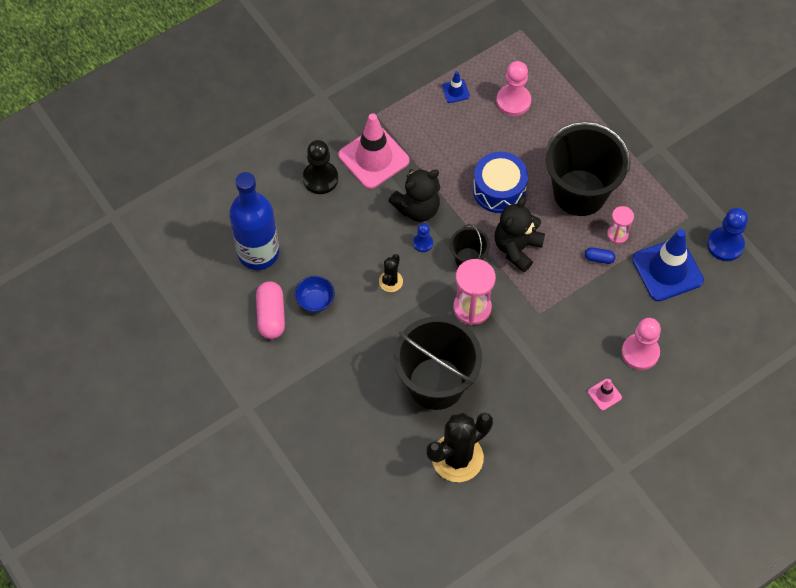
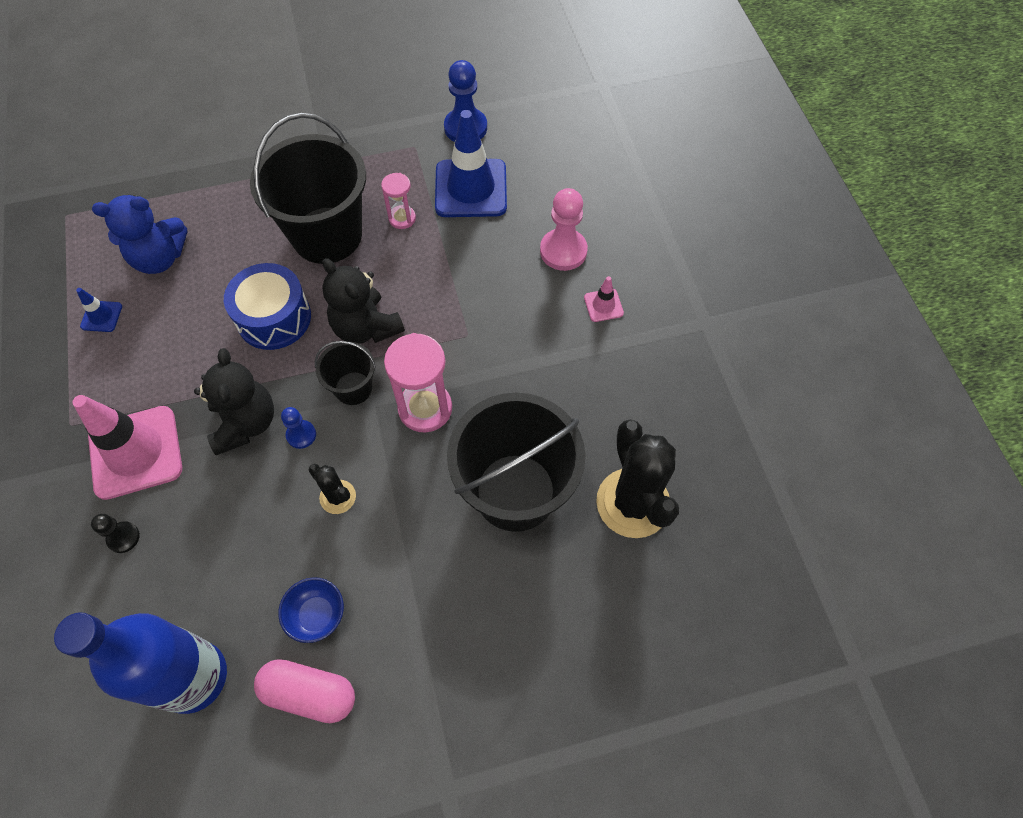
camera: 70 degrees left, 0 degrees up
black pawn [303,140,338,194] -> black pawn [91,514,140,553], size x0.55
pink pawn [496,61,531,116] -> blue teddy bear [92,195,187,274]
blue capsule [585,247,616,264] -> none

